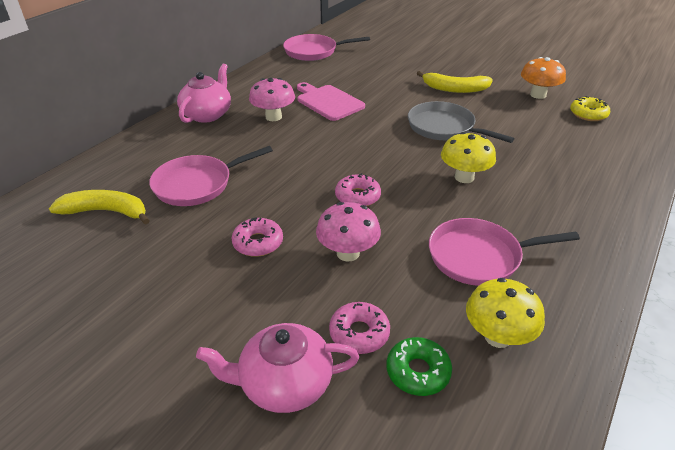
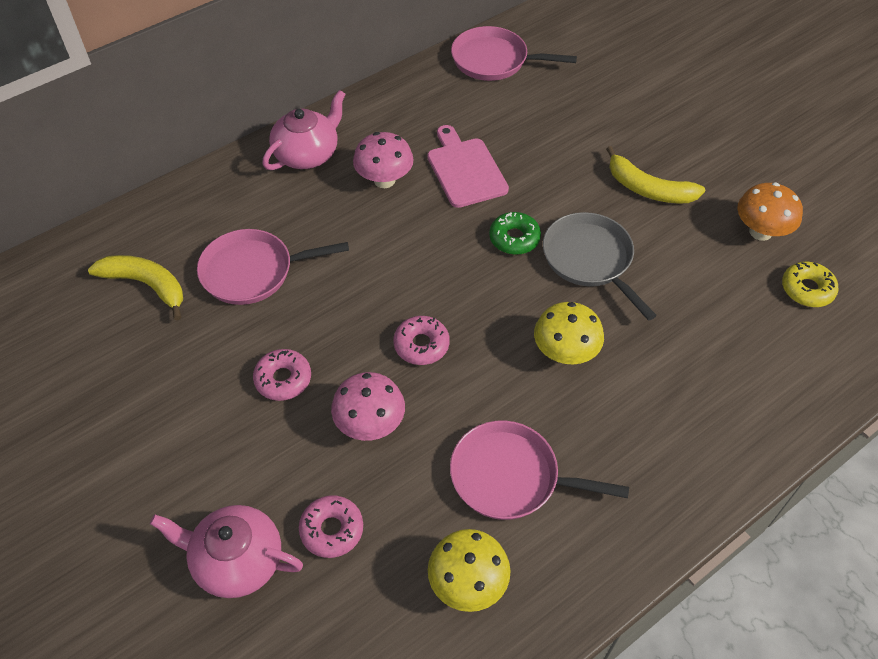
camera: 20 degrees right, 15 degrees up
green donut [386,337,452,396] -> green donut moved to [489,212,541,255]

